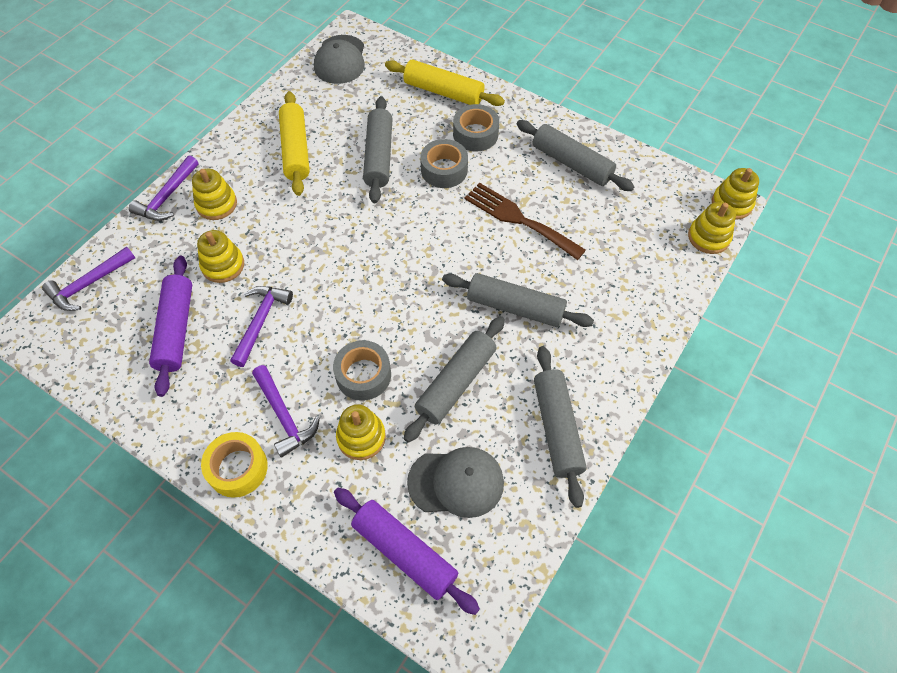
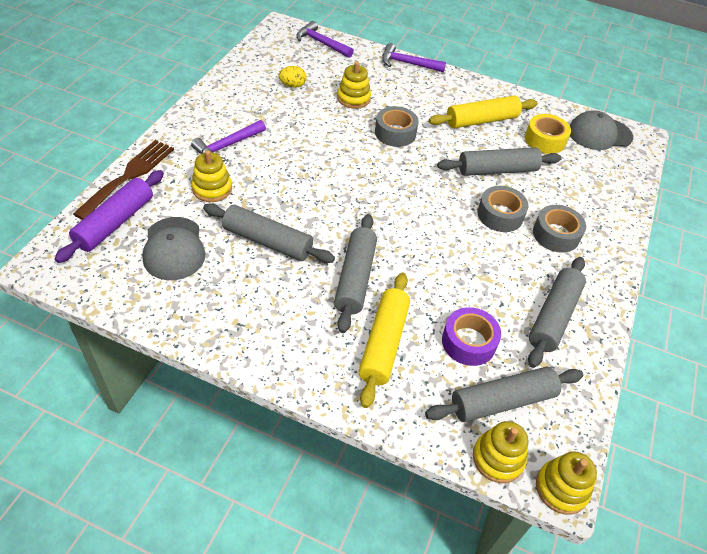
camera: 75 degrees right, 10 degrees down
purple rolling pin [149,256,192,397] -> yellow egg [279,66,306,88]
yellow stacking toy [192,169,237,220] -> none
yellow tape [201,432,268,498] -> yellow tape moved to [525,114,571,154]
purple hammer [230,286,293,367] -> none
grey tape [333,340,391,401] -> grey tape moved to [375,106,419,147]
yellow rolling pin [385,60,505,106] -> yellow rolling pin moved to [359,273,410,408]
brown fork [465,183,586,260] -> brown fork moved to [73,140,174,220]
grey rolling pin [534,346,586,508] -> grey rolling pin moved to [425,366,583,422]
none -> purple tape [442,307,501,366]

